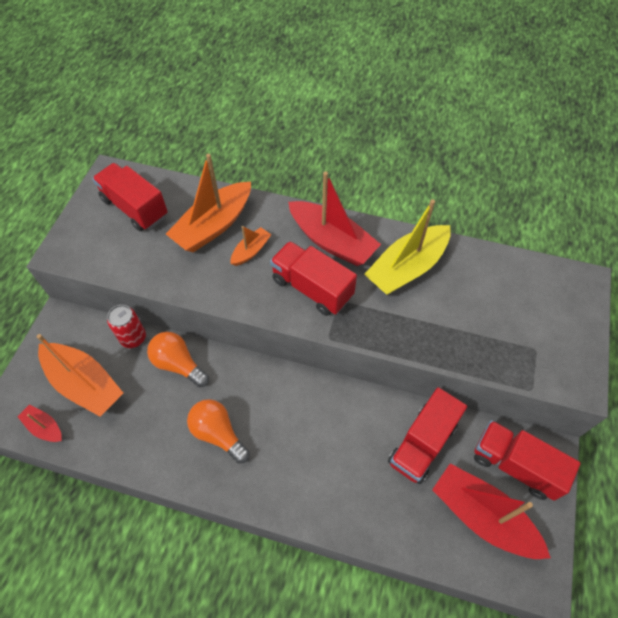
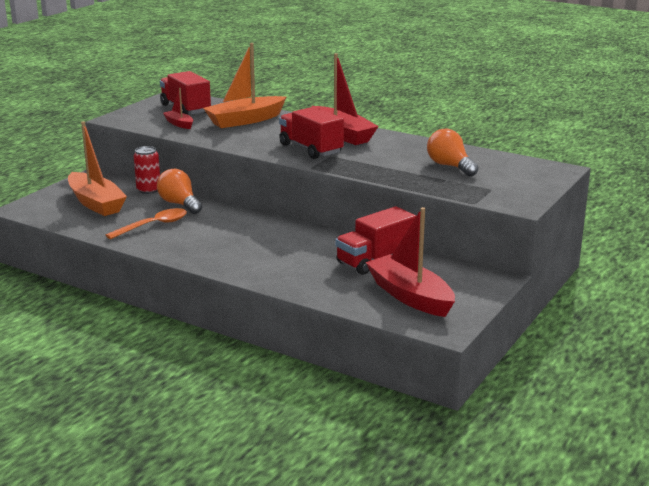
camera: 15 degrees right, 35 degrees down
red boat [17,405,62,442] -> red boat moved to [163,88,193,129]
orange light bulb [187,399,250,464] -> orange light bulb moved to [427,128,479,177]
orange boat [231,226,271,266] -> none
yellow boat [364,199,451,295] -> none
red truck [474,420,581,501] -> none
none -> orange spoon [106,208,187,239]

